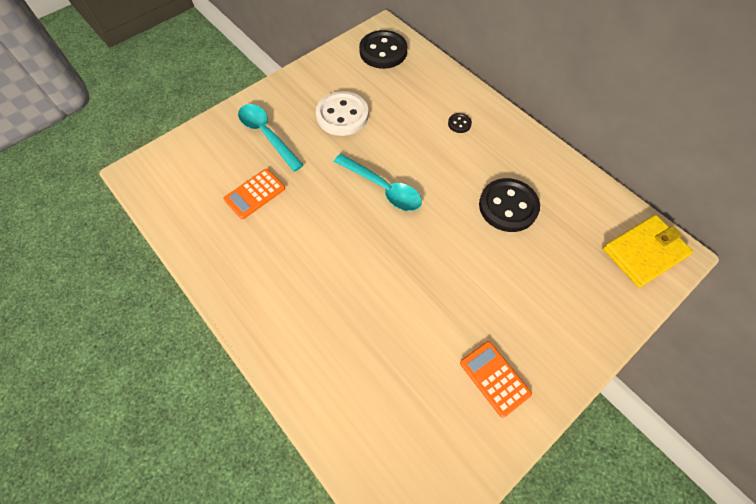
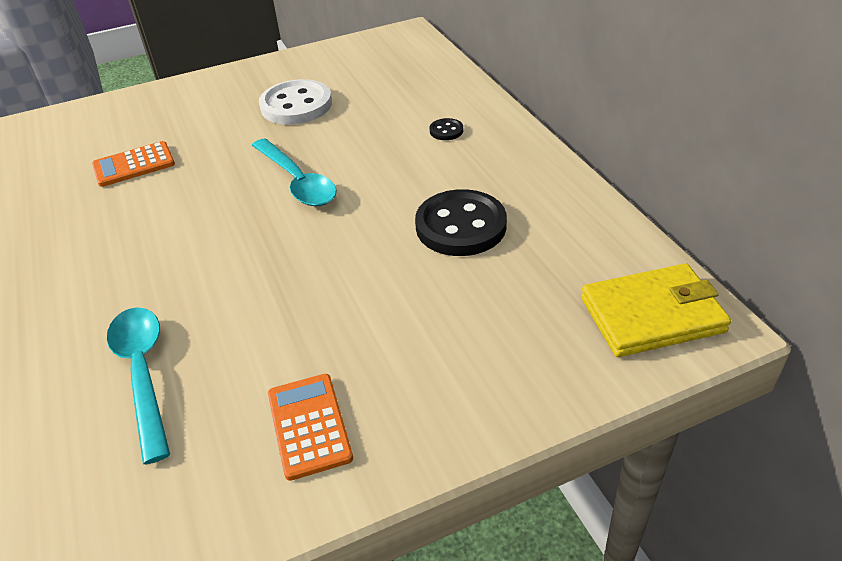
camera: 20 degrees right, 20 degrees down
turquoise spoon [238,104,304,172] -> turquoise spoon moved to [107,307,170,464]
black button [359,30,407,69] -> none

